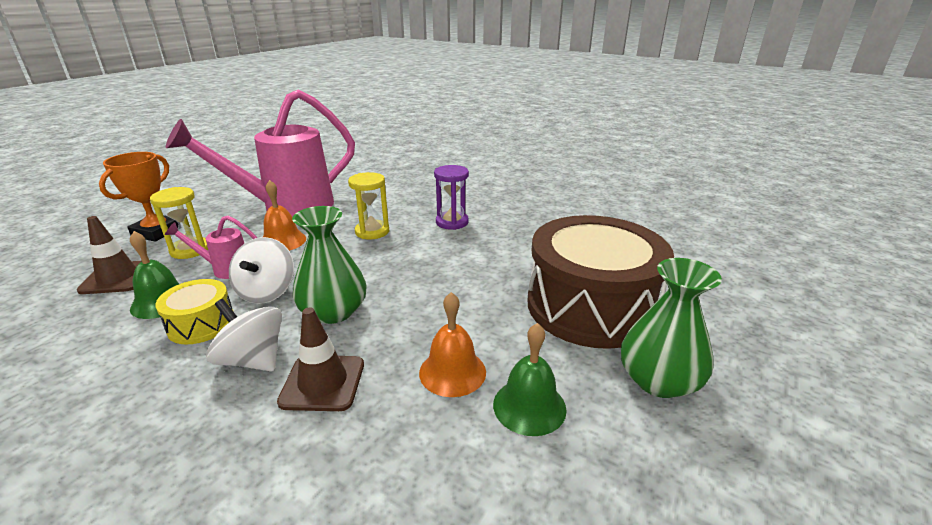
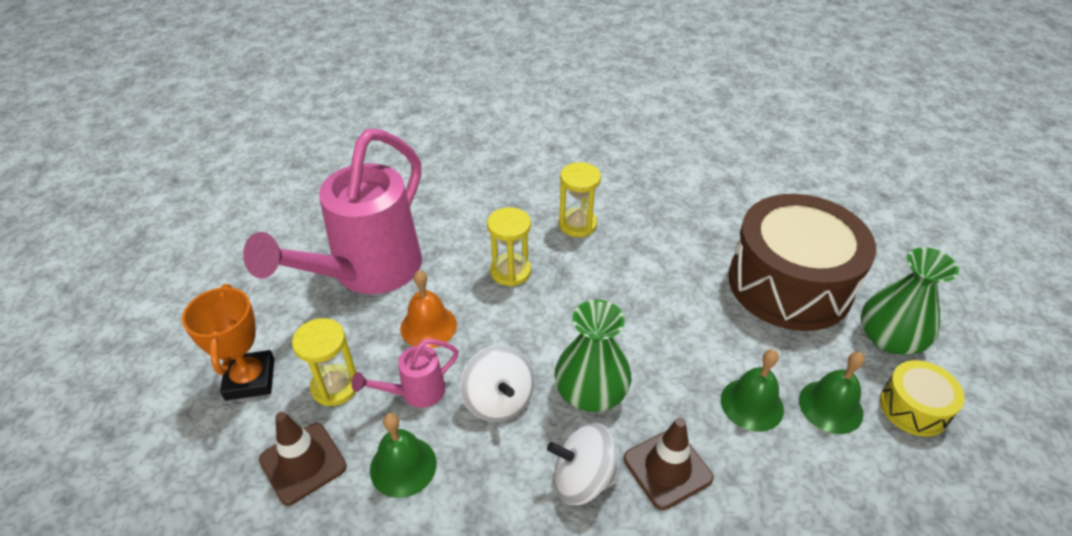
camera: 30 degrees left, 15 degrees up
yellow drum [155,279,233,344] -> yellow drum moved to [880,360,965,437]
orange bell [419,292,486,397] -> green bell [721,349,784,432]
purple hourglass [434,165,469,230] -> yellow hourglass [559,162,601,237]

